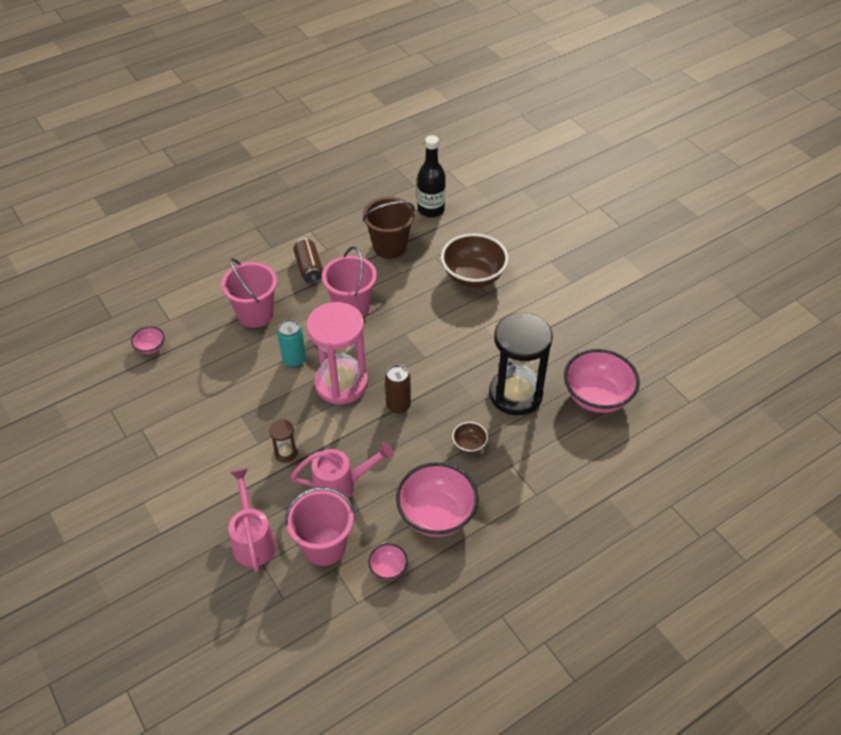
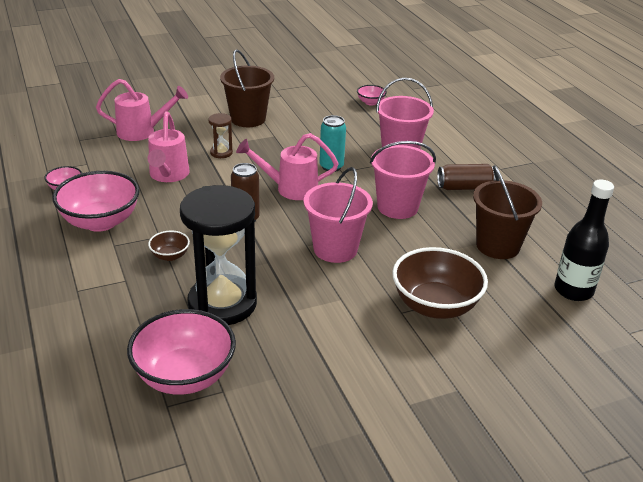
camera: 100 degrees right, 15 degrees down
pink bucket [285,487,354,566] -> pink bucket moved to [304,167,373,263]
pink hourglass [306,302,368,404] -> pink watering can [236,133,338,200]
none -> brown bucket [220,50,274,127]

